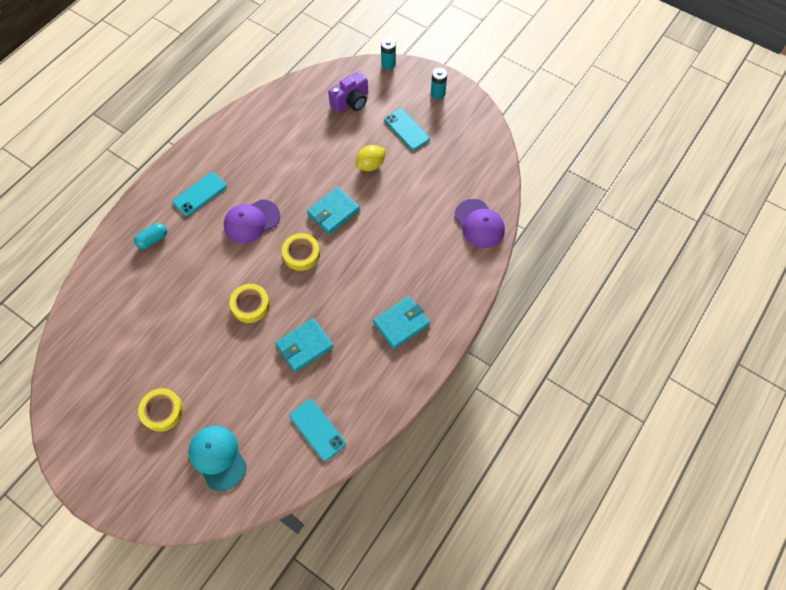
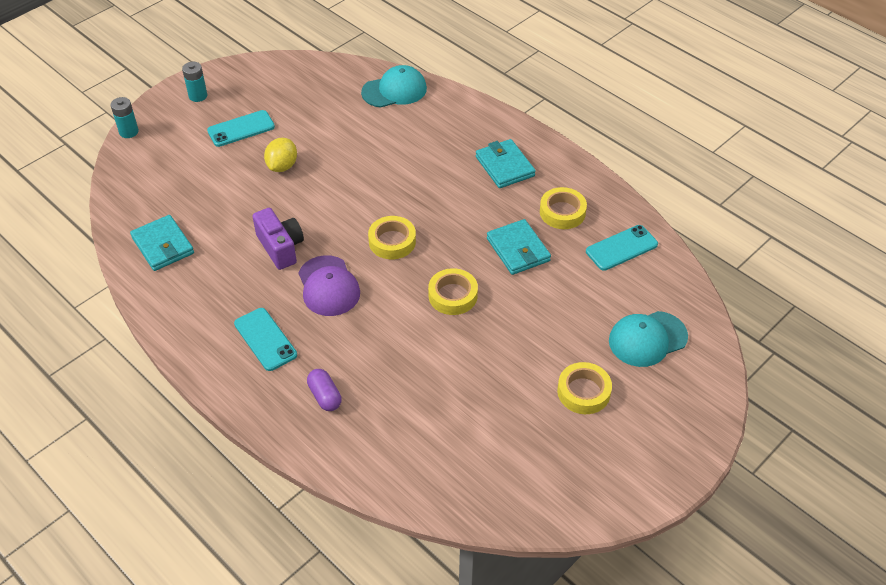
camera: 80 degrees left, 15 degrees down
turquoise capsule [134,223,167,249] -> purple capsule [307,369,342,411]
turquoise wallet [307,187,360,234] -> turquoise wallet moved to [130,215,194,271]
purple camera [328,71,368,113] -> purple camera moved to [252,208,304,270]
yellow lemon [355,145,386,171] -> yellow lemon turned 45 degrees clockwise [264,138,297,172]
purple cap [454,199,505,248] -> turquoise cap [361,65,427,108]
none -> yellow tape [540,187,587,229]

